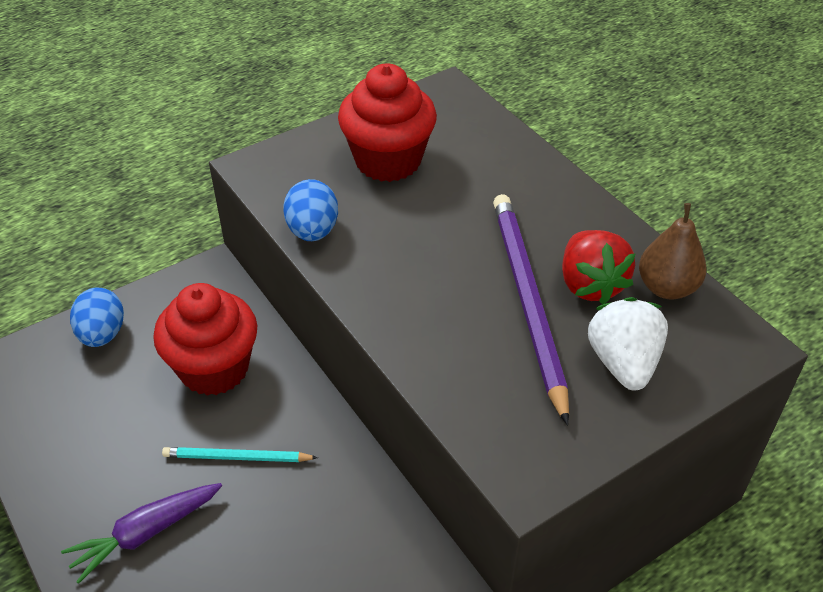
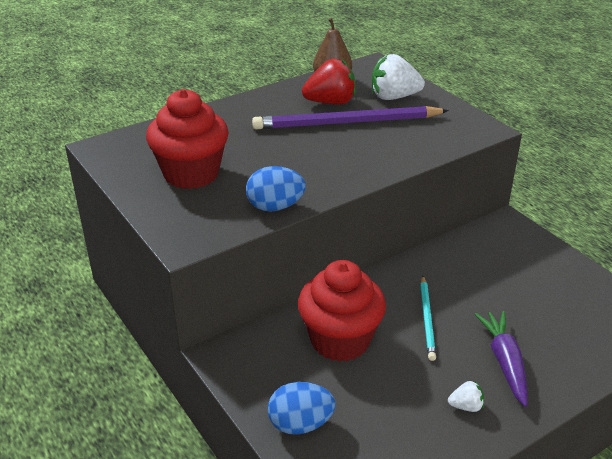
camera: 90 degrees left, 10 degrees down
purple carrot [61,483,222,584] -> purple carrot turned 150 degrees counterclockwise [475,311,528,407]
none -> white strawberry [448,381,484,412]

